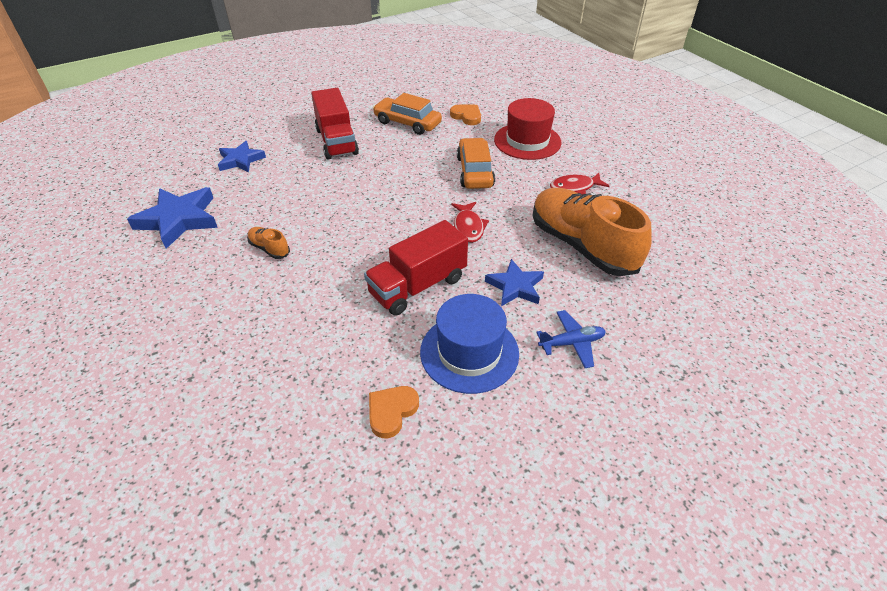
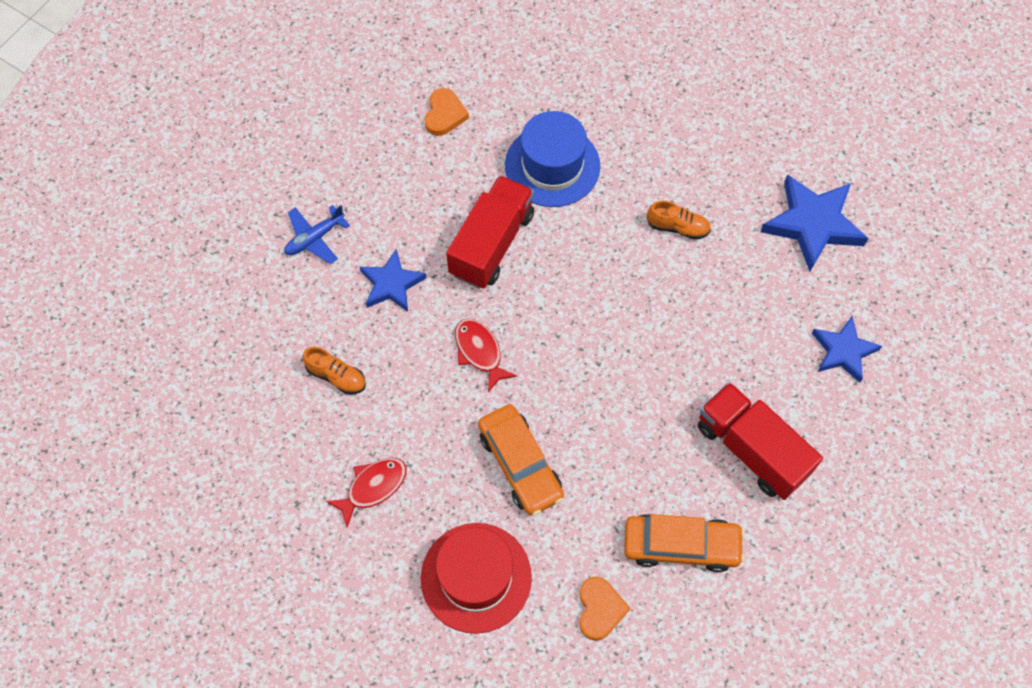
camera: 155 degrees right, 20 degrees up
blue hat [420,294,519,394] -> blue hat moved to [505,111,600,207]
orange heart [450,105,481,125] -> orange heart turned 105 degrees counterclockwise [579,577,630,641]
orange shoe [532,188,652,276] -> orange shoe [303,346,366,394], size x0.41

